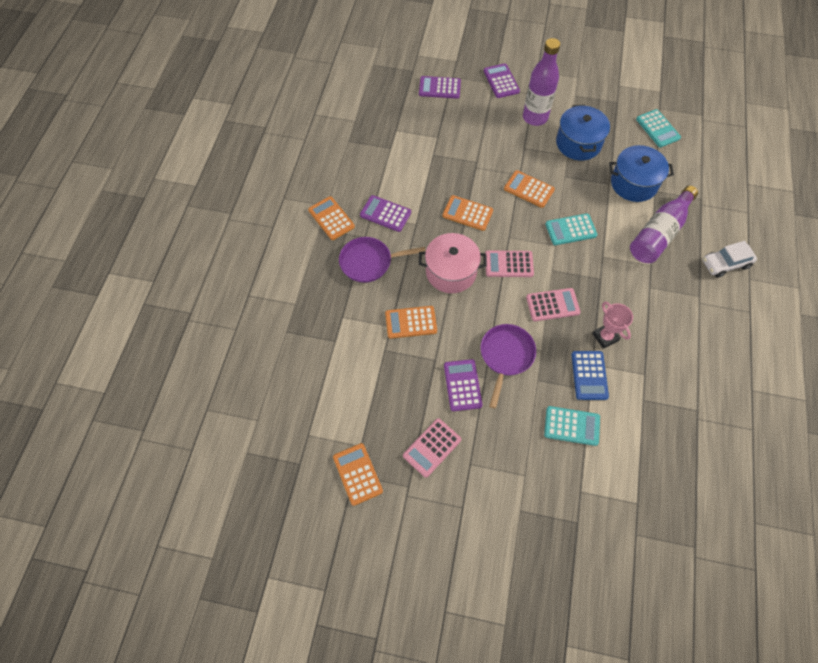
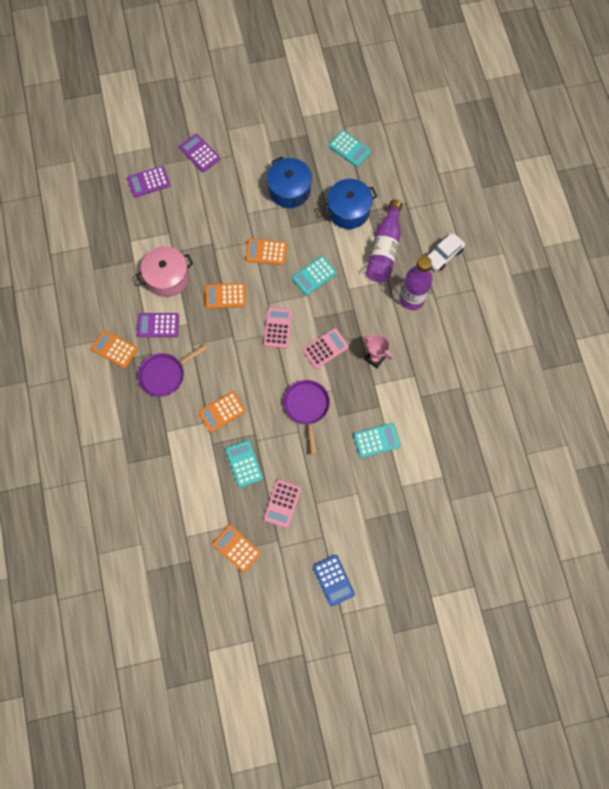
camera: 25 degrees left, 10 degrees up
pink pot [419,233,487,293] -> pink pot moved to [136,246,193,297]
purple calculator [444,359,482,411] -> none
pink calculator [485,250,534,277] -> pink calculator turned 120 degrees clockwise [264,307,292,348]
purple bottle [523,38,560,126] -> purple bottle moved to [400,256,433,310]
blue calculator [571,351,609,400] -> blue calculator moved to [313,555,355,606]
none -> turquoise calculator [226,440,263,488]

